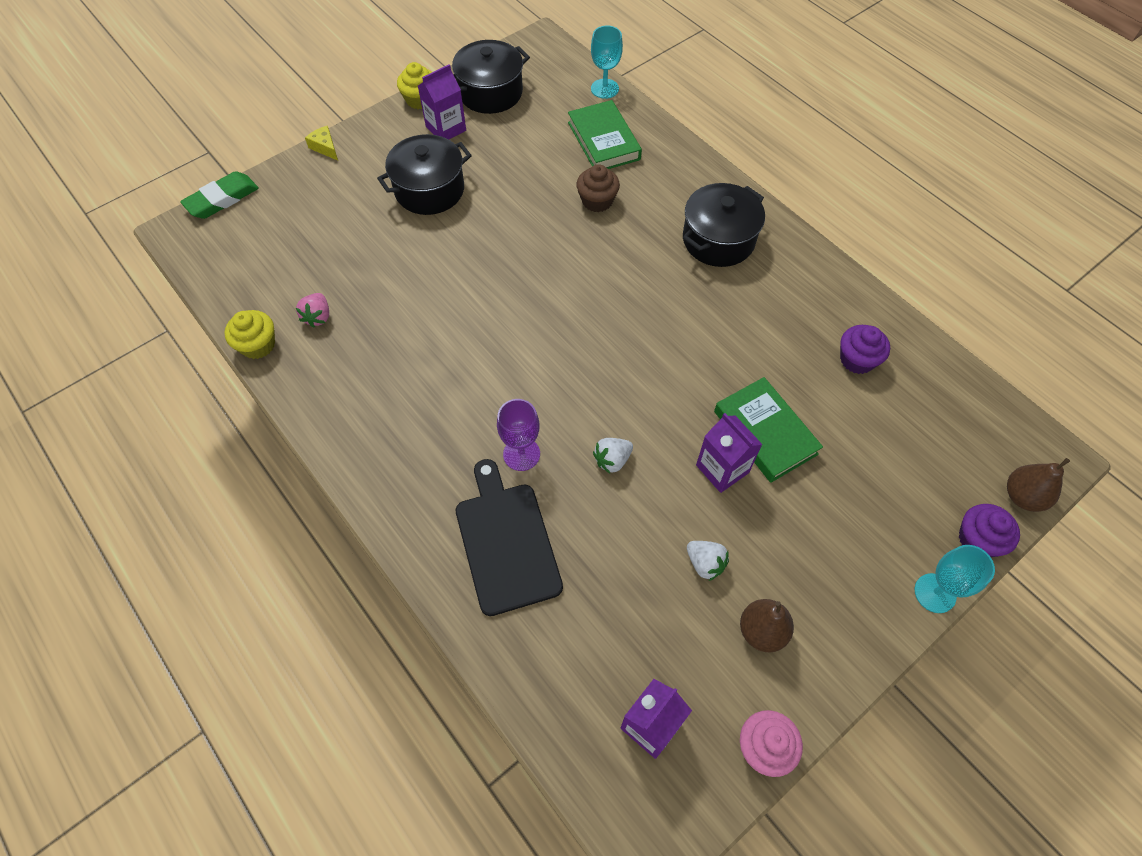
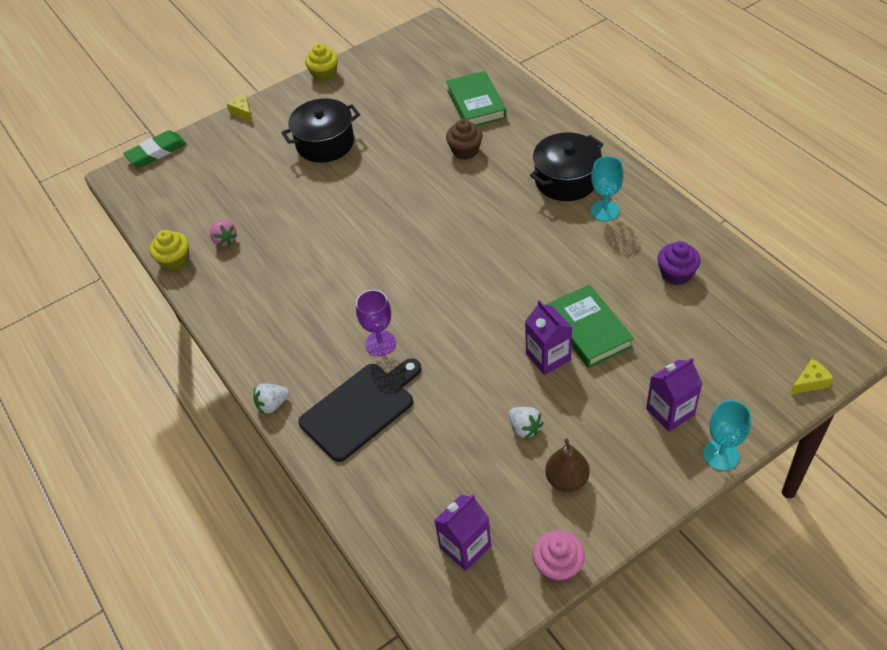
camera: 10 degrees right, 10 degrees down
pink strawberry [296,293,329,328] -> pink strawberry turned 45 degrees counterclockwise [210,220,238,246]
purple carton [418,64,466,139] -> purple carton moved to [646,358,702,432]
black pot [452,40,530,114] -> none
black cutting board [456,459,563,616] -> black cutting board turned 60 degrees clockwise [298,358,421,462]
turquoise goblet [591,26,623,99] -> turquoise goblet moved to [591,156,624,221]
white strawberry [593,438,633,473] -> white strawberry moved to [254,383,289,414]
purple cupcake [959,504,1020,557] -> none
brown pear [1007,458,1070,512] -> yellow cheese [790,359,833,395]

